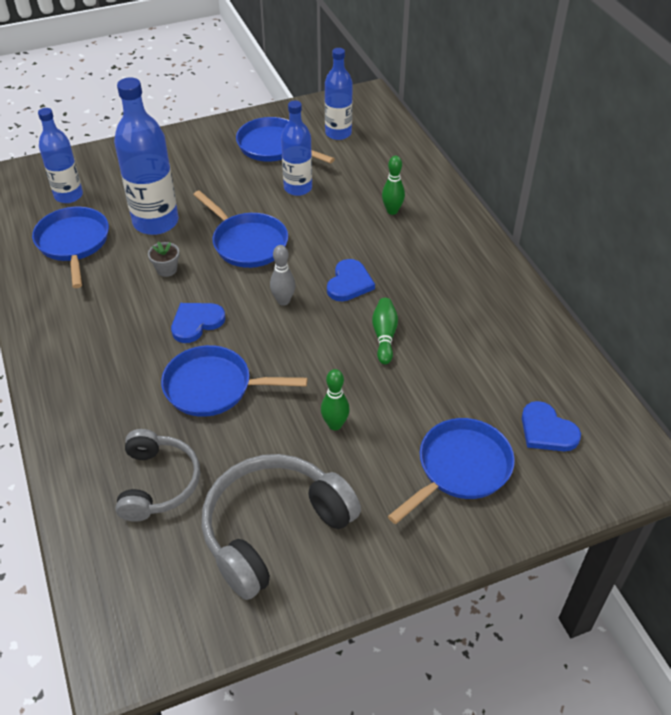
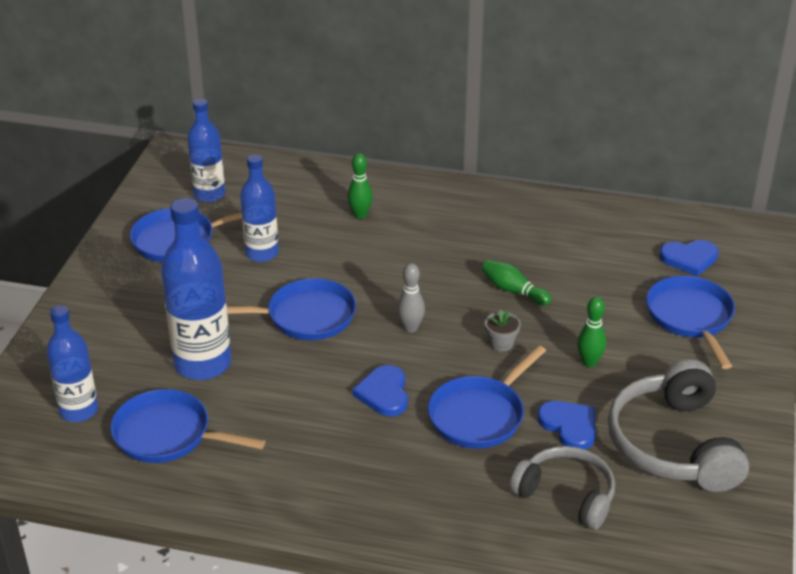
camera: 55 degrees left, 10 degrees down
grey flower pot [148,241,179,277] -> grey flower pot moved to [485,310,521,352]
blue heart [327,259,375,302] -> blue heart moved to [537,401,596,449]

